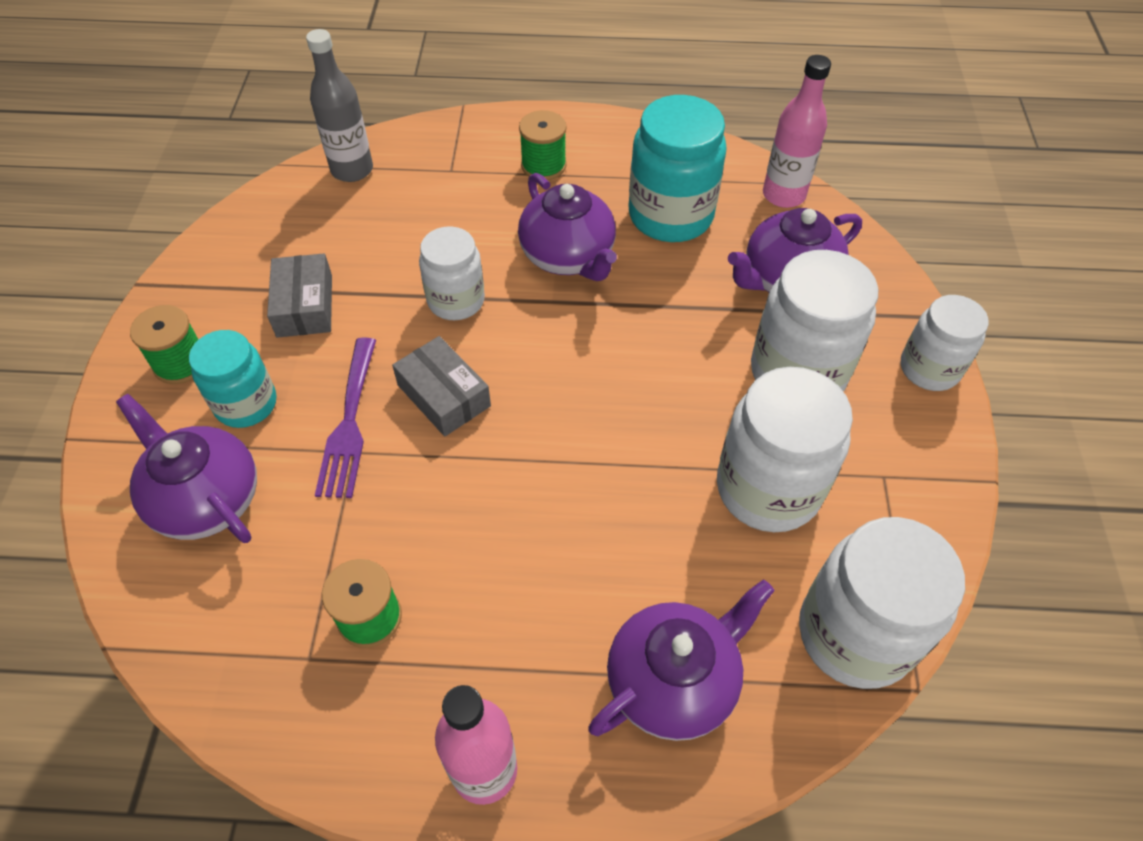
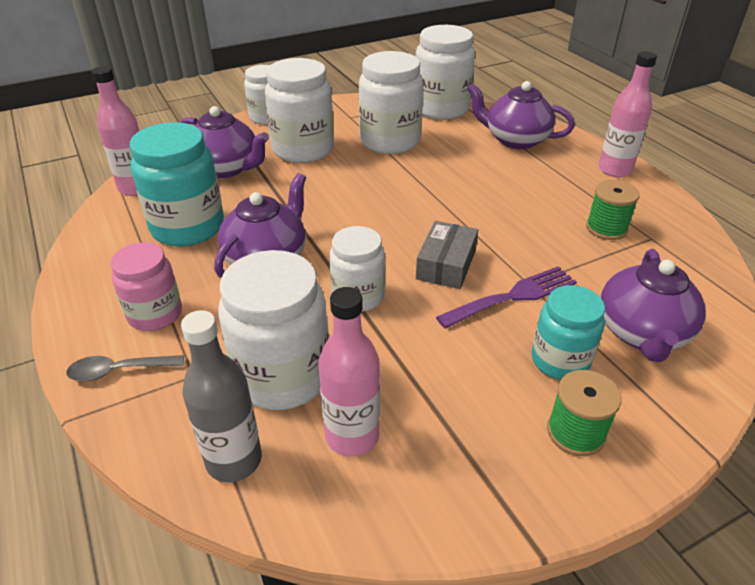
camera: 120 degrees left, 15 degrees down
grey box [267,254,332,338] -> none
green spool [519,110,567,180] -> pink jar [111,242,182,331]
none -> grey spoon [66,355,184,381]
none -> white jar [218,250,329,410]
none -> pink bottle [318,287,380,456]

